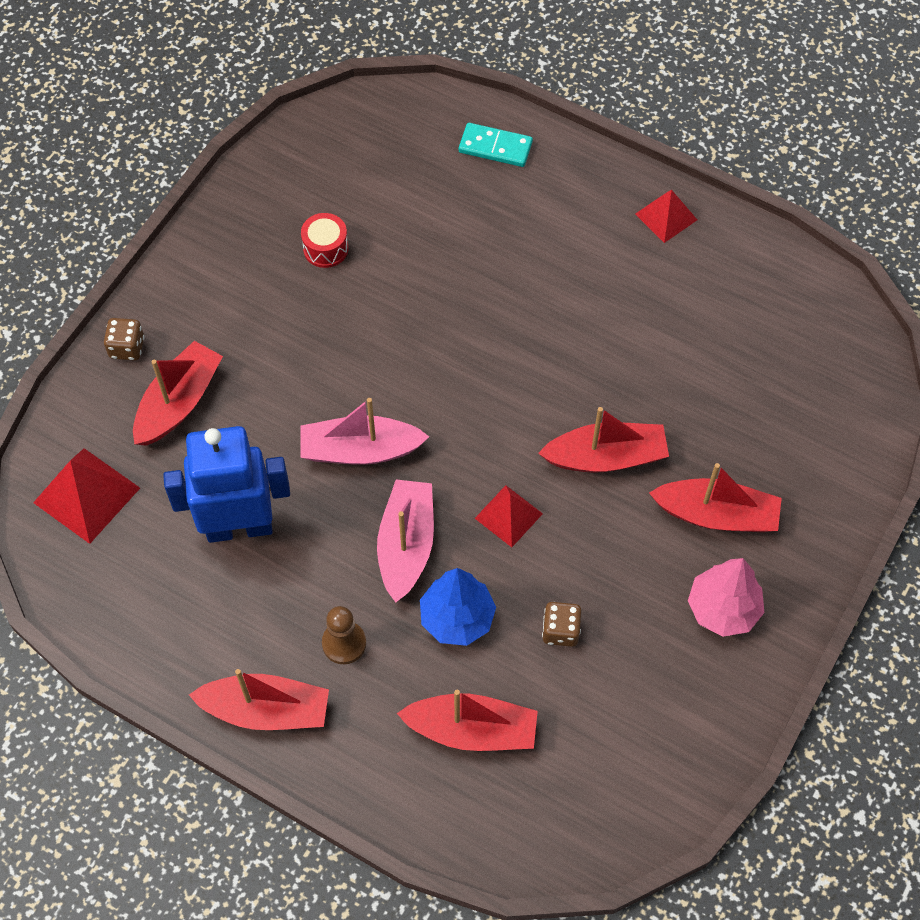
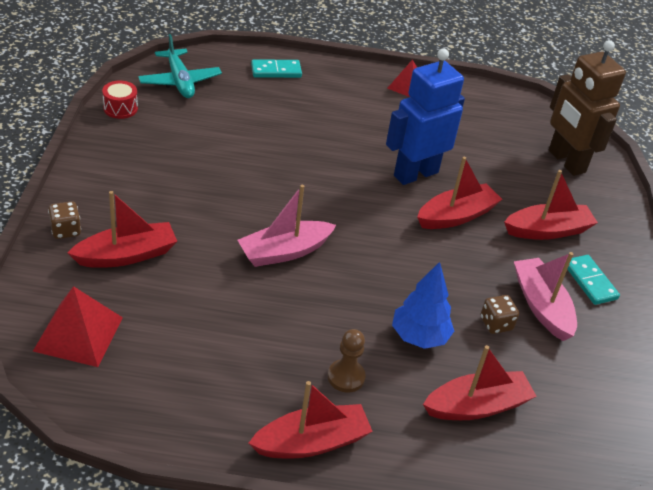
camera: 30 degrees left, 20 degrees down
red boat [133,341,223,446] -> red boat turned 60 degrees clockwise [68,191,177,268]
blue robot [163,426,290,543] -> blue robot moved to [386,49,465,185]
red drum [301,213,348,268] -> red drum moved to [102,81,138,119]
pink boat [377,479,434,603] -> pink boat moved to [514,252,577,341]
red pyramid [475,485,543,547] -> none
pink tree [688,558,764,637] -> turquoise domino [567,255,620,305]
none -> turquoise plane [138,34,222,98]
none -> brown robot [549,40,626,176]

